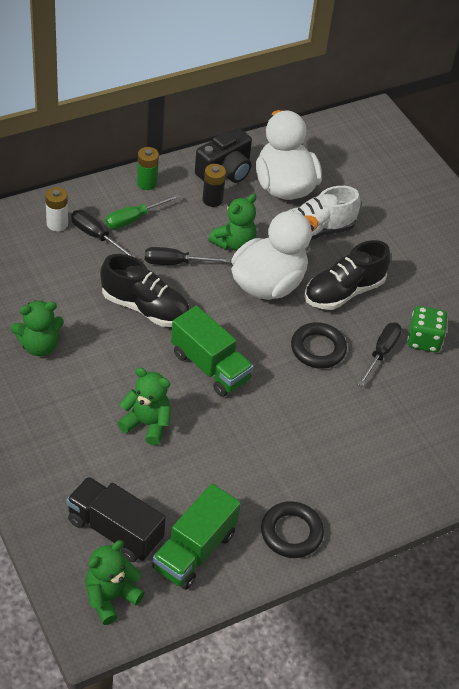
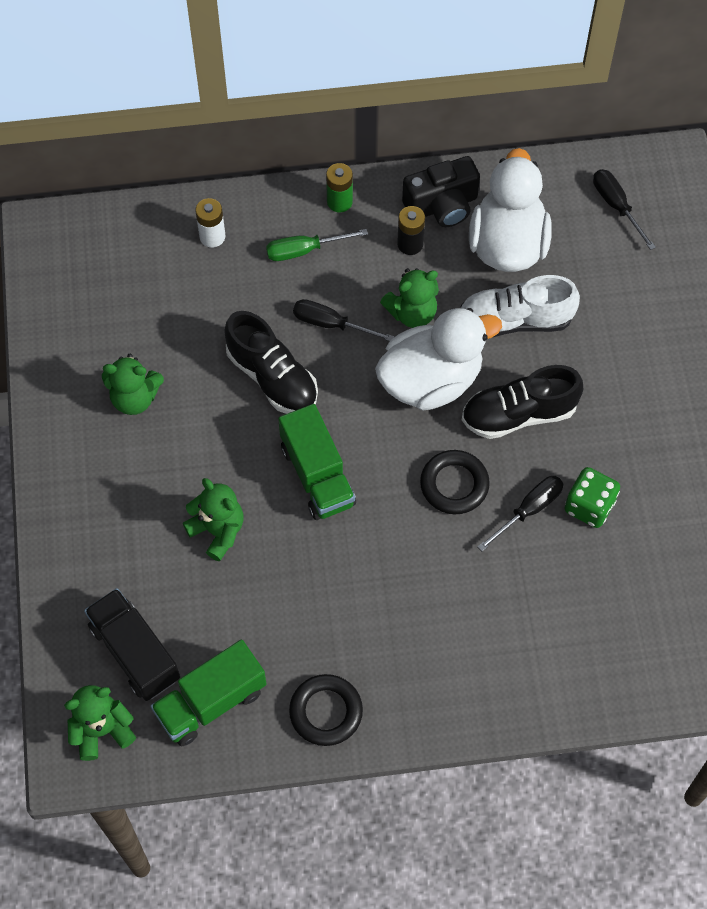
camera: 25 degrees right, 15 degrees up
black screwdriver [71,210,136,258] -> black screwdriver moved to [593,169,656,250]

